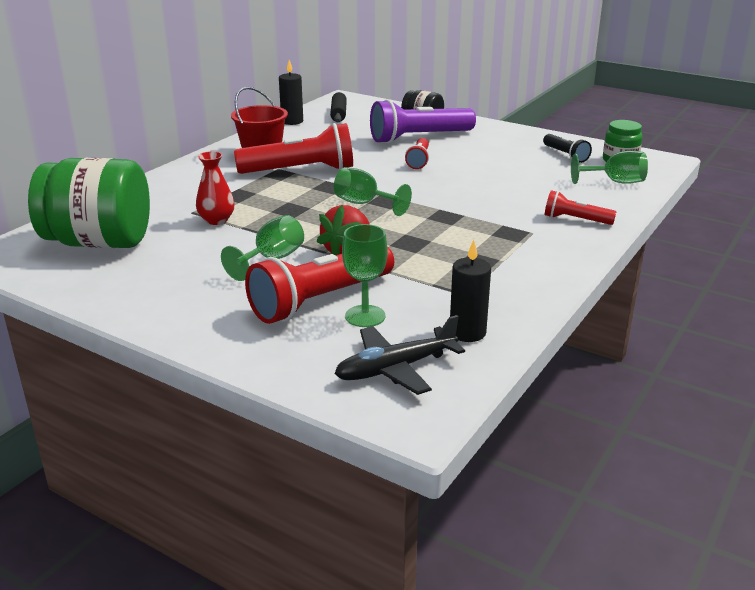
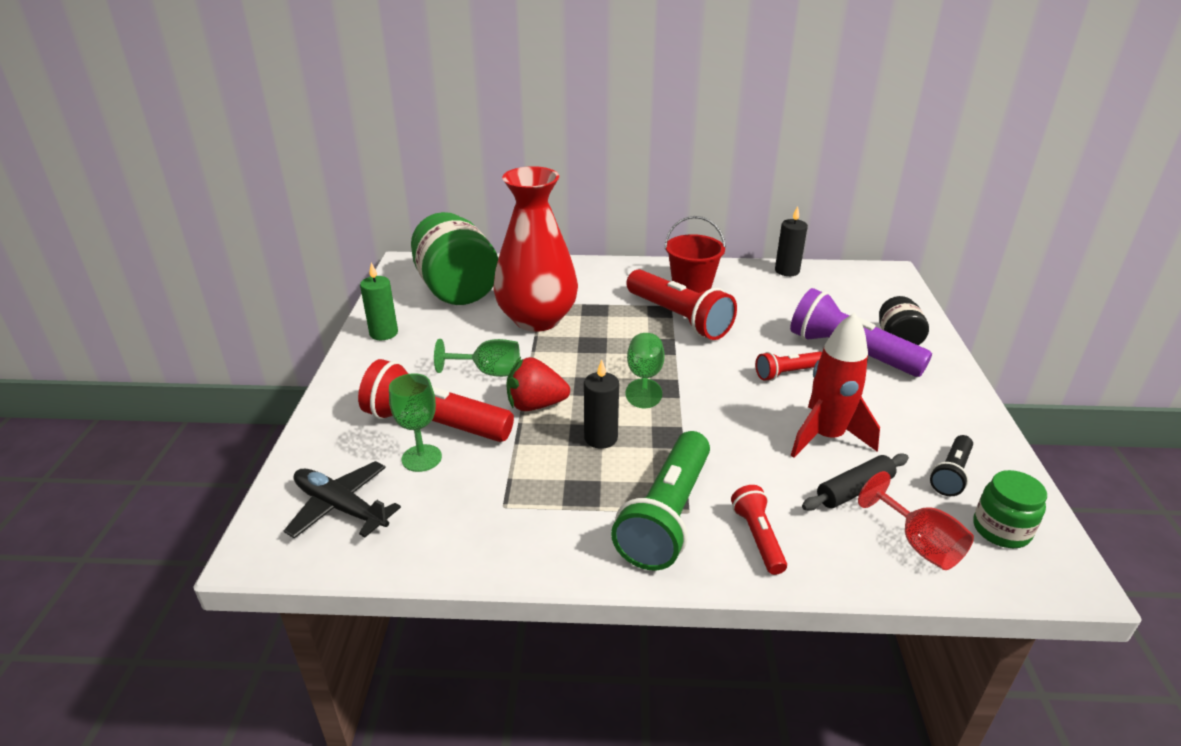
camera: 60 degrees right, 5 degrees up
red vase [196,151,235,225] -> red vase [494,166,578,332], size x2.31
black rolling pin [330,92,347,122] -> black rolling pin moved to [802,453,909,511]
black candle [450,240,491,342] -> black candle moved to [584,360,619,449]
green goblet [571,151,648,184] -> red goblet [858,471,974,570]
none -> green candle [360,263,398,340]
none -> green flashlight [611,431,710,571]
none -> red rocket [791,312,880,458]

